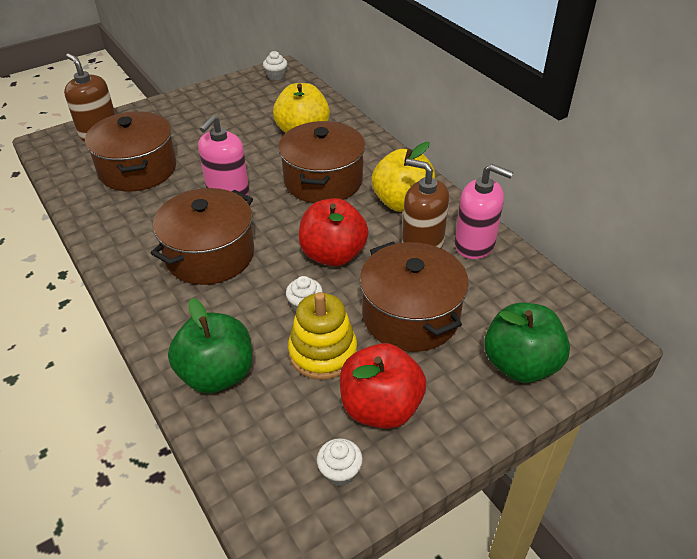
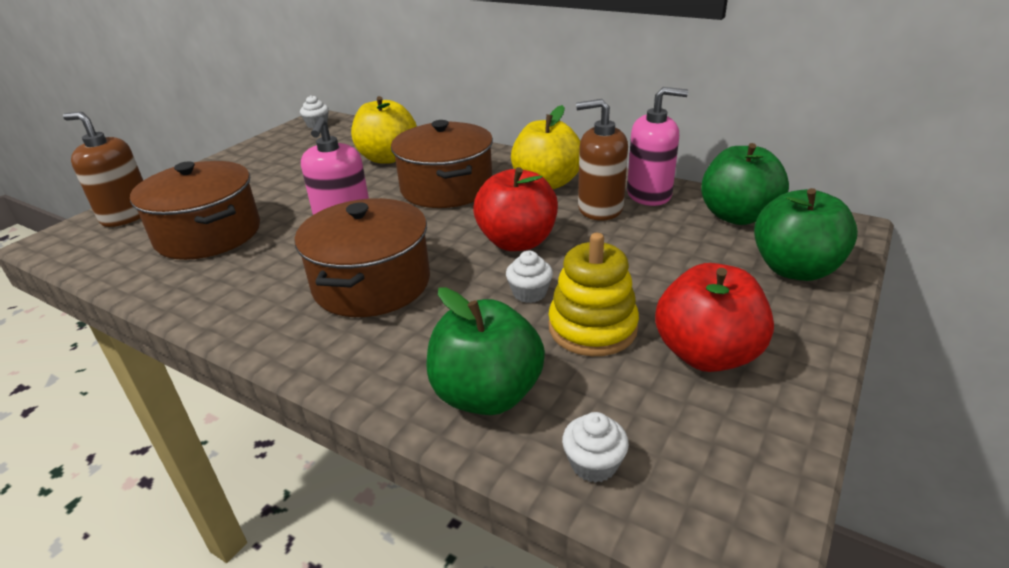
camera: 25 degrees left, 10 degrees down
white cupcake [317,438,363,486] -> white cupcake moved to [562,412,629,483]
brown pot [360,241,469,352] -> none
none -> green apple [701,143,789,225]

